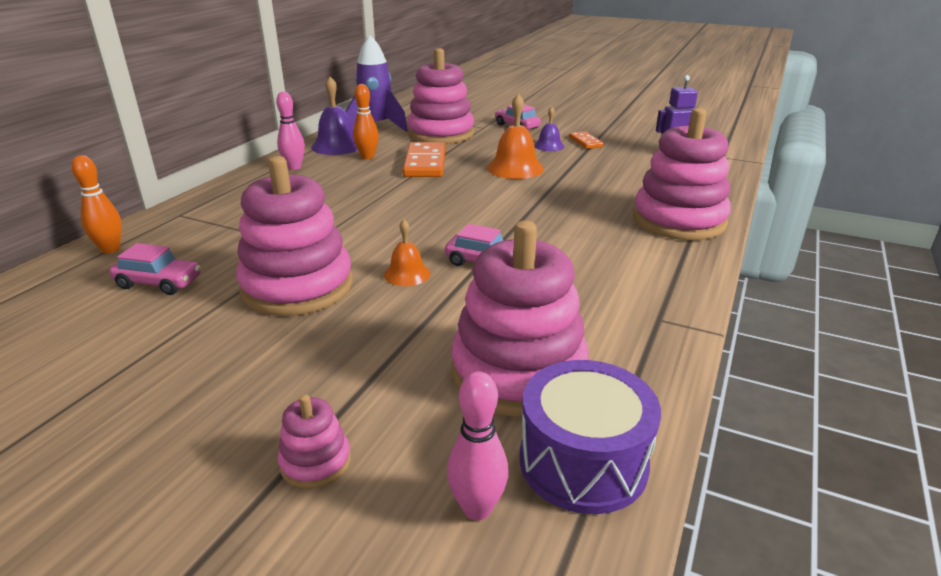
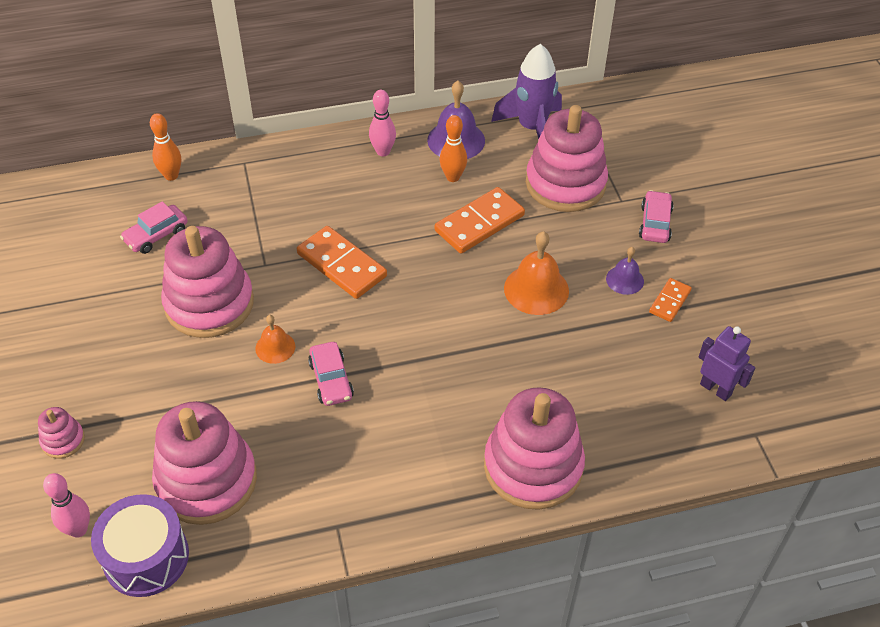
camera: 50 degrees right, 20 degrees up
pink car [110,243,201,295] -> pink car turned 75 degrees clockwise [120,201,188,254]
none -> orange domino [297,226,387,299]

